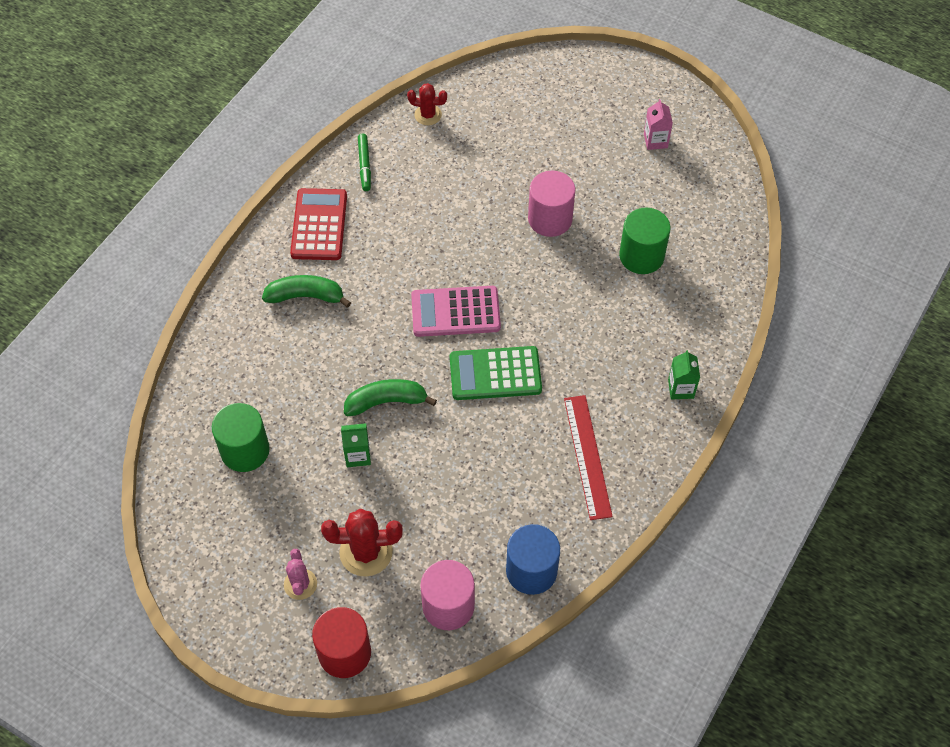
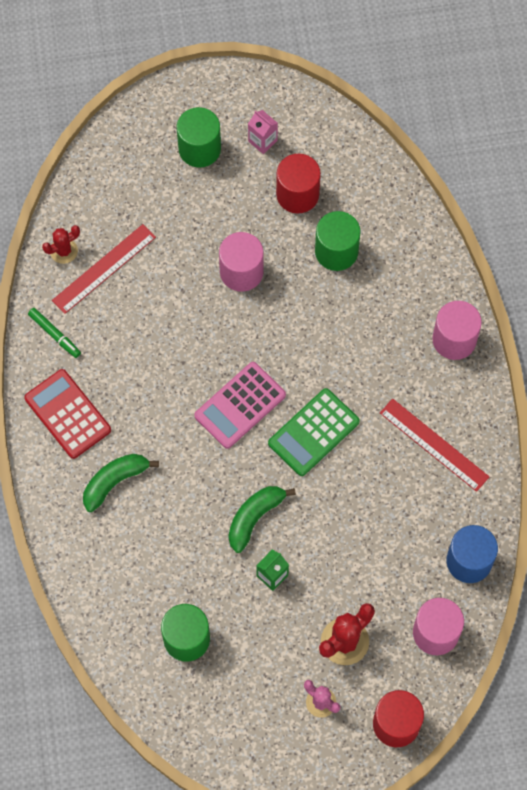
camera: 40 degrees left, 10 degrees up
green carton [668,350,700,400] -> pink cylinder [432,301,482,360]
none -> red ruler [52,224,156,314]
none -> green cylinder [177,107,221,168]
none -> red cylinder [276,154,321,214]

